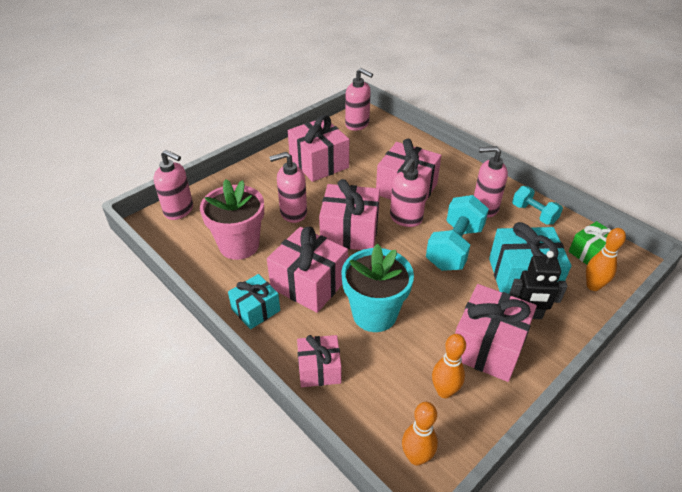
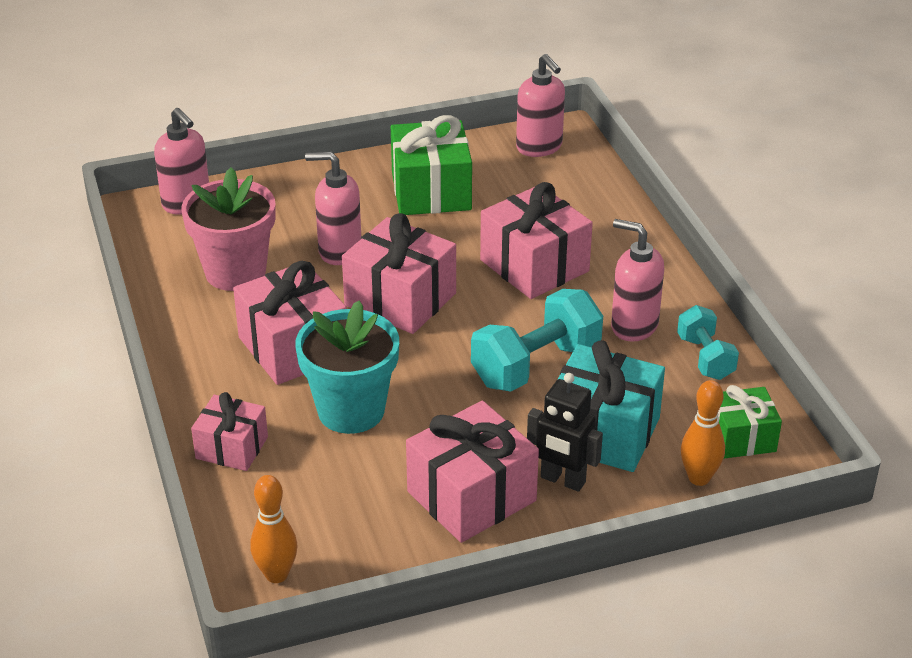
camera: 25 degrees right, 5 degrees down
turquoise gift [228,274,280,329] -> none
pink gift [288,115,349,182] -> green gift [391,115,472,215]
pink soap dispenser [390,158,427,227] -> none
orange bowling pin [432,334,466,398] -> none

